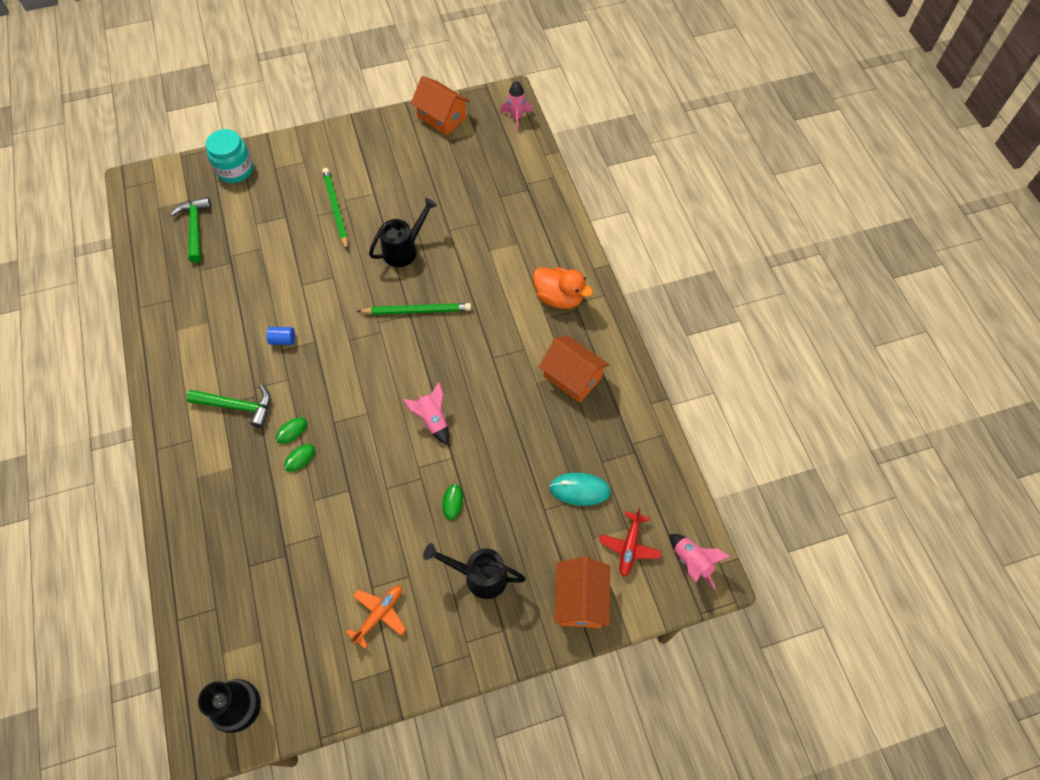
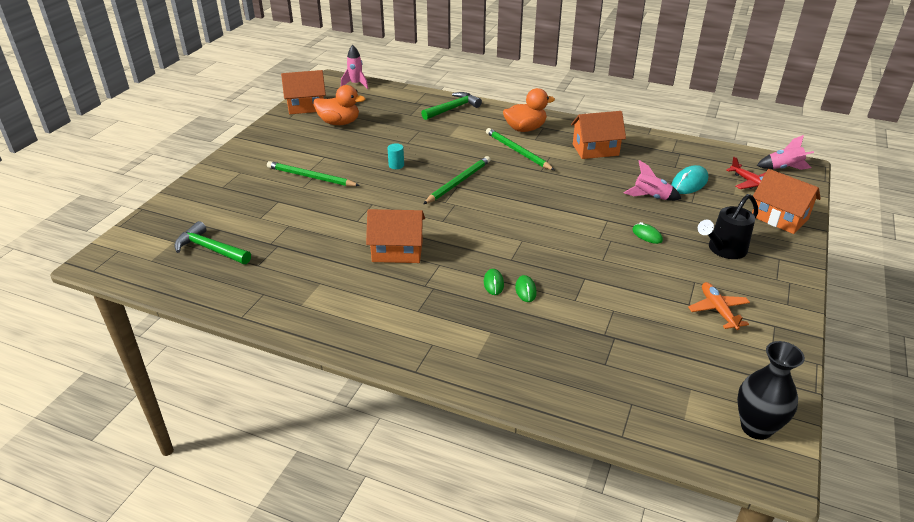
camera: 50 degrees left, 25 degrees down
green hammer [187,385,271,428] -> green hammer moved to [421,92,482,120]
turquoise jar [206,129,253,183] -> none
blue cylinder [266,327,295,345] -> orange house [366,209,425,263]
black watering can [369,198,437,267] -> turquoise cylinder [387,143,404,169]
pink rocket [403,382,449,445] -> pink rocket moved to [623,160,681,201]
none -> orange duck [314,85,365,125]
none -> green pencil [486,128,554,170]

